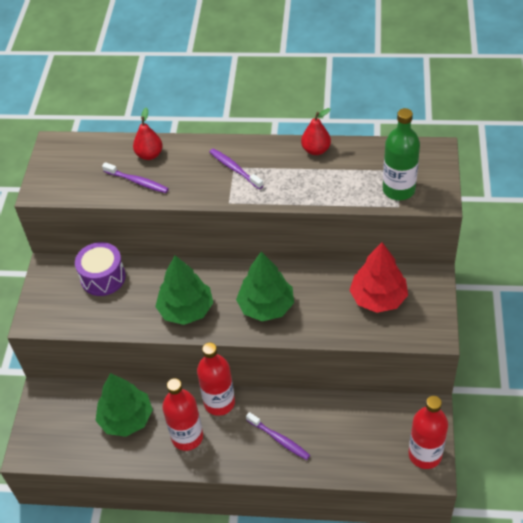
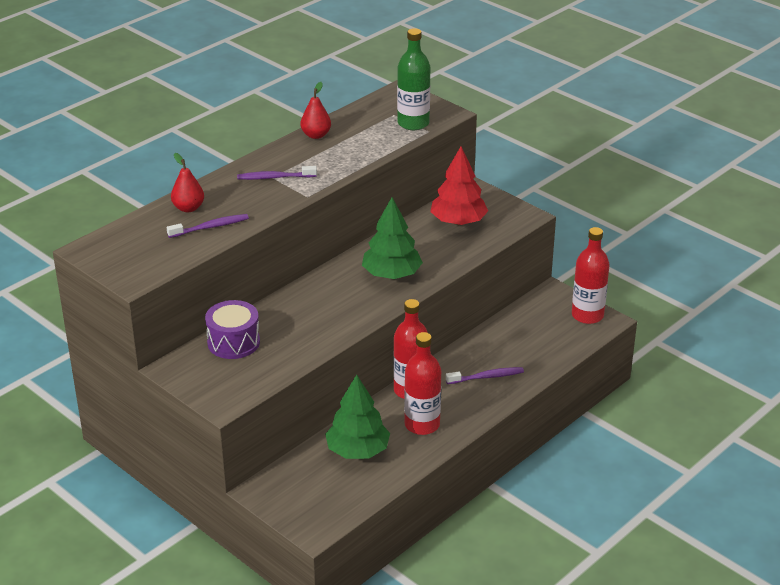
camera: 55 degrees left, 15 degrees down
green tree [155,255,213,325] -> none

